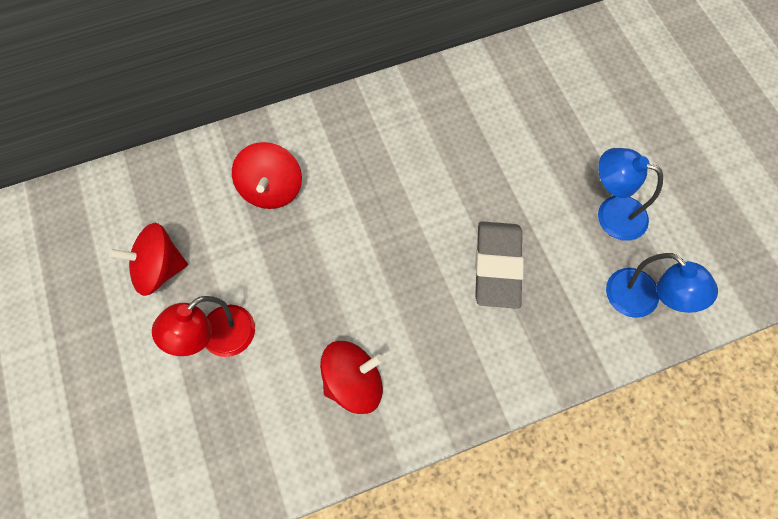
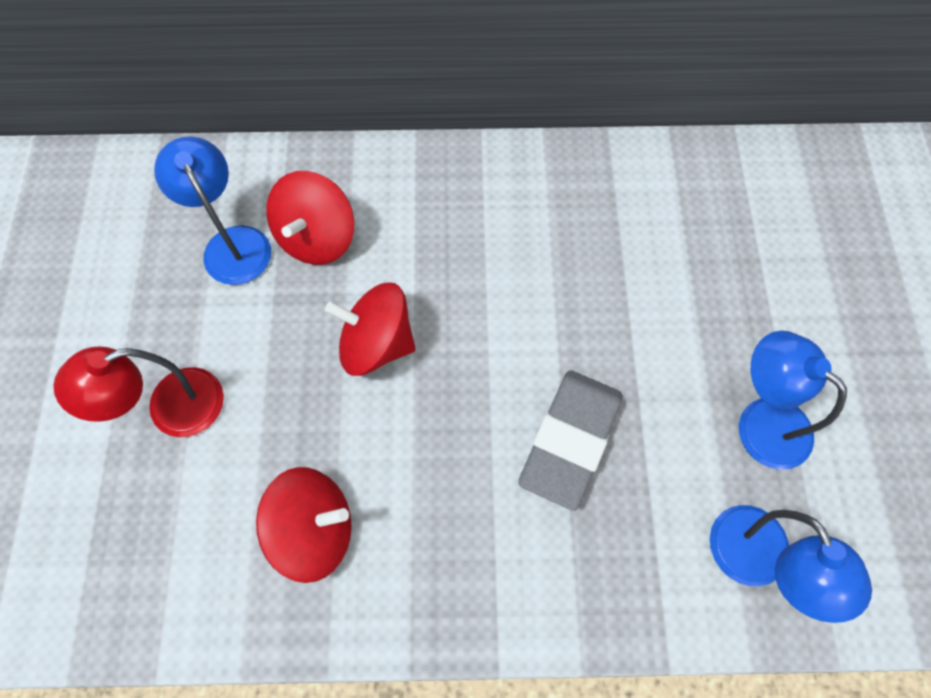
camera: 20 degrees right, 0 degrees up
red spinning top [109,223,188,296] -> red spinning top moved to [325,282,416,376]
none -> blue lamp [154,136,271,285]

